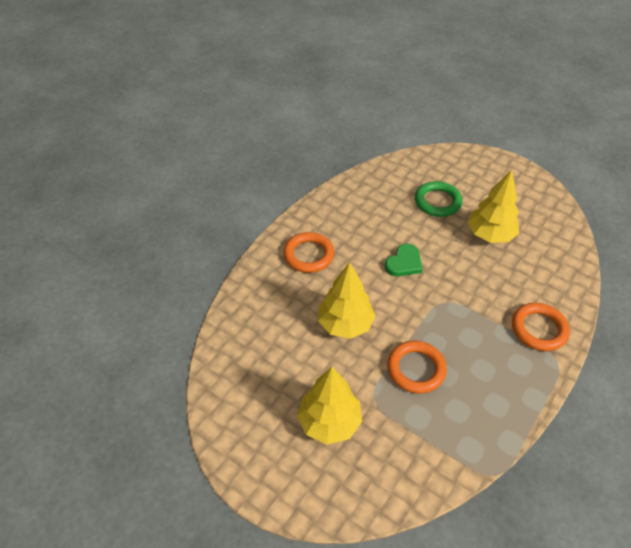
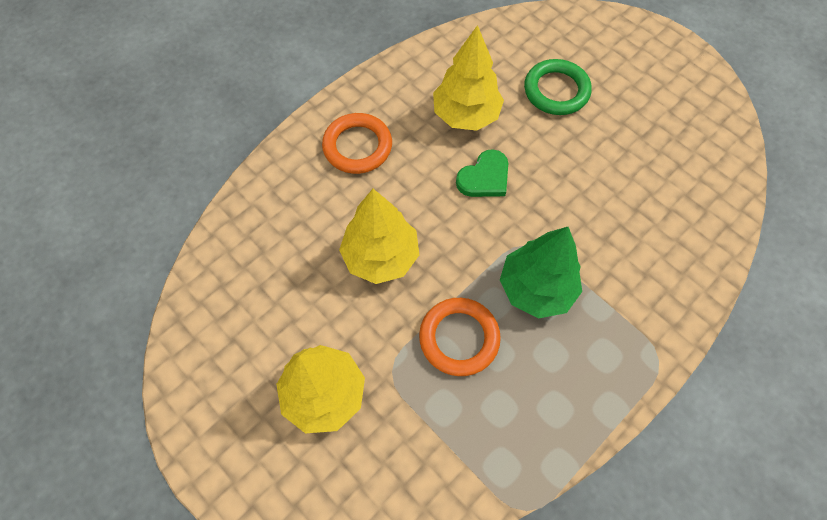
camera: 10 degrees right, 15 degrees up
yellow tree [468,170,519,243] -> yellow tree moved to [433,25,504,131]
orange ring [512,303,570,351] -> none
none -> green tree [500,227,582,319]

